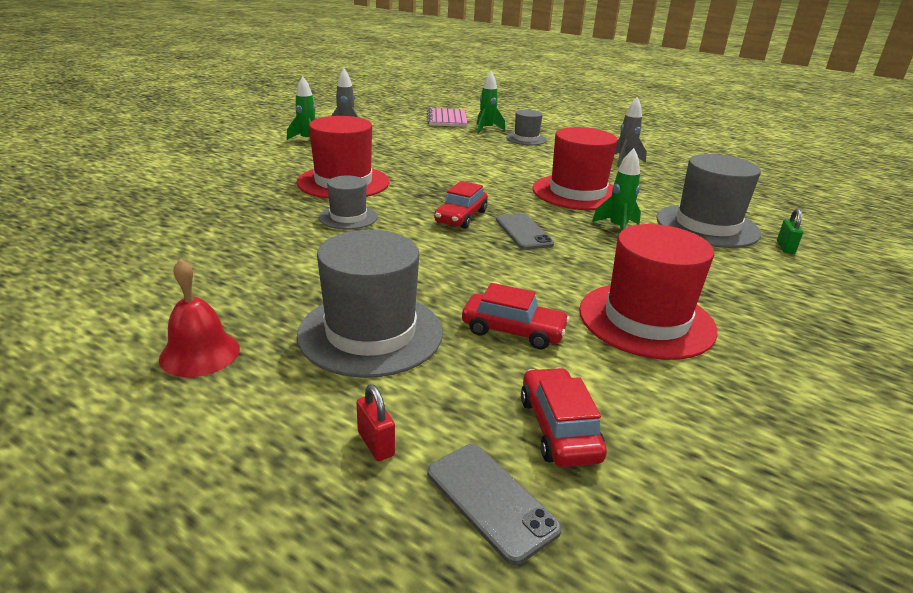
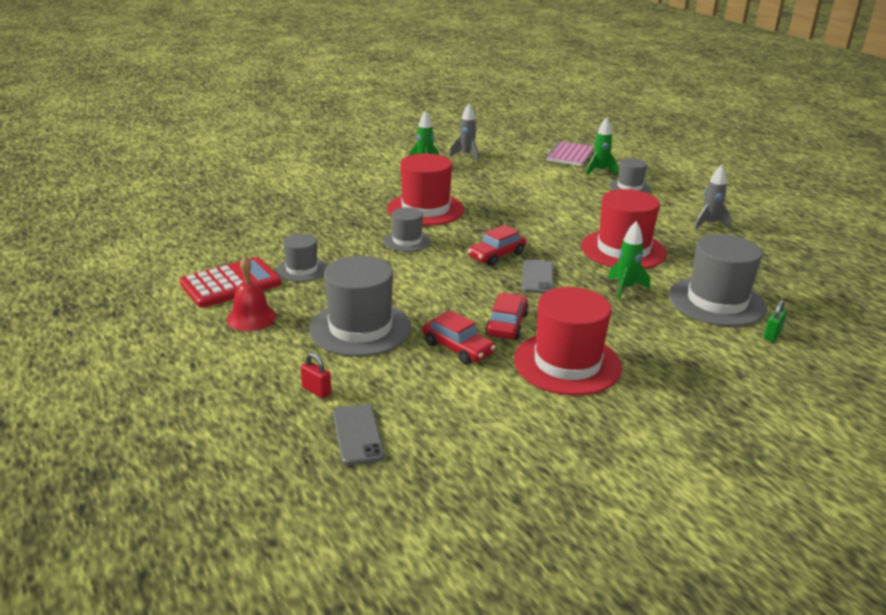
camera: 25 degrees right, 0 degrees up
red padlock [356,384,395,461] -> red padlock turned 45 degrees counterclockwise [301,353,331,398]
red car [521,368,607,467] -> red car moved to [485,293,529,339]
none -> red calculator [180,257,282,308]
none -> grey hat [276,233,327,282]

